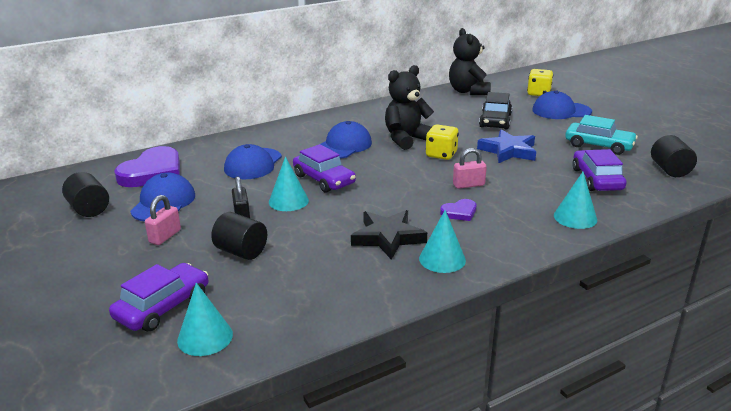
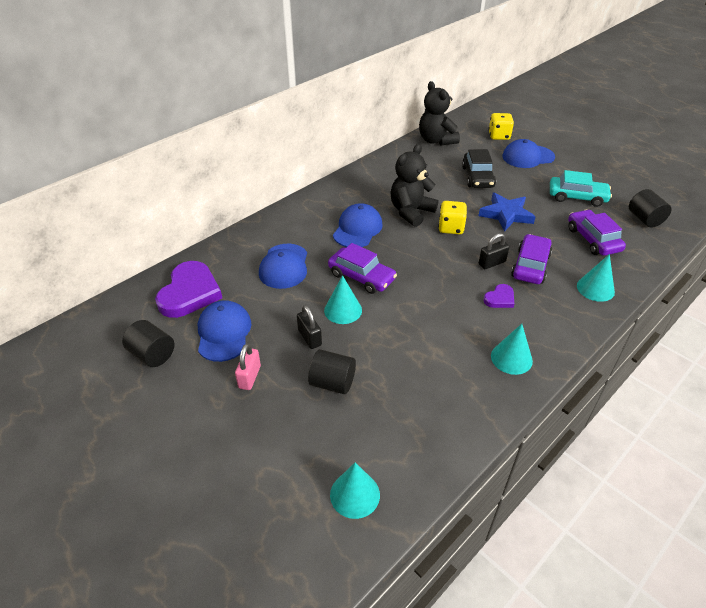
camera: 15 degrees left, 15 degrees up
purple car [109,263,209,332] -> purple car moved to [511,234,552,284]
black star [351,210,427,260] -> none
pink padlock [453,148,487,189] -> black padlock [479,233,510,269]

